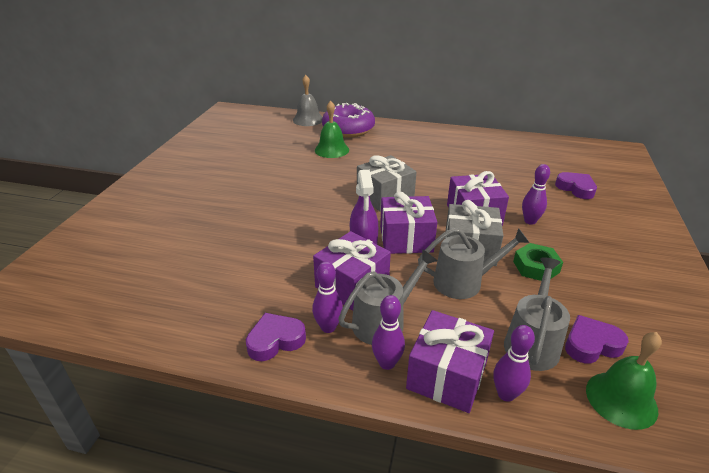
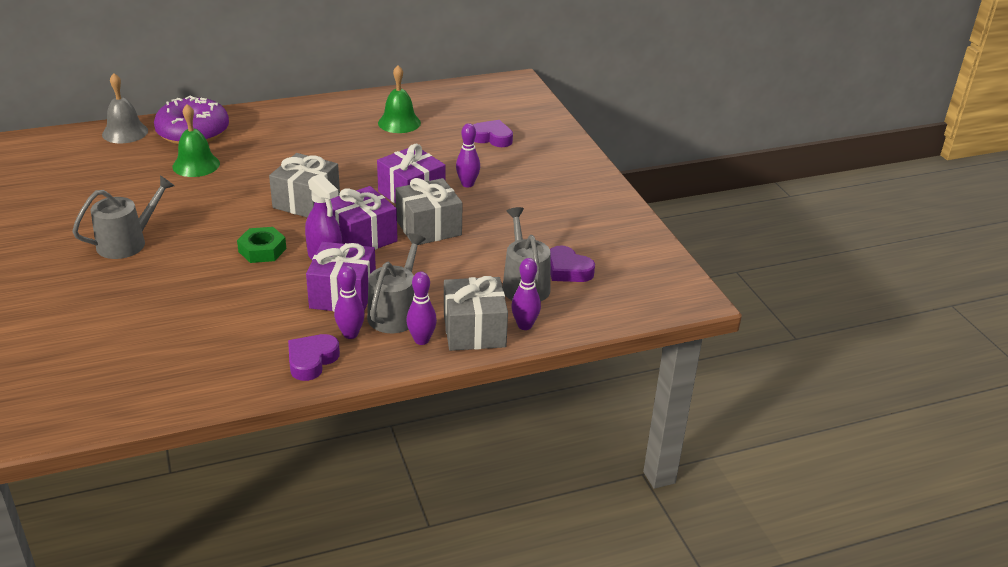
camera: 35 degrees left, 0 degrees up
purple gift [406,310,494,413] -> grey gift [444,276,508,351]
grey watering can [418,228,530,299] -> grey watering can moved to [72,176,174,259]
green nut [513,243,563,281] -> green nut moved to [237,227,286,263]
purple heart [565,315,629,364] -> purple heart turned 90 degrees counterclockwise [550,245,595,282]
green bell [586,332,662,430] -> green bell moved to [378,65,421,133]

